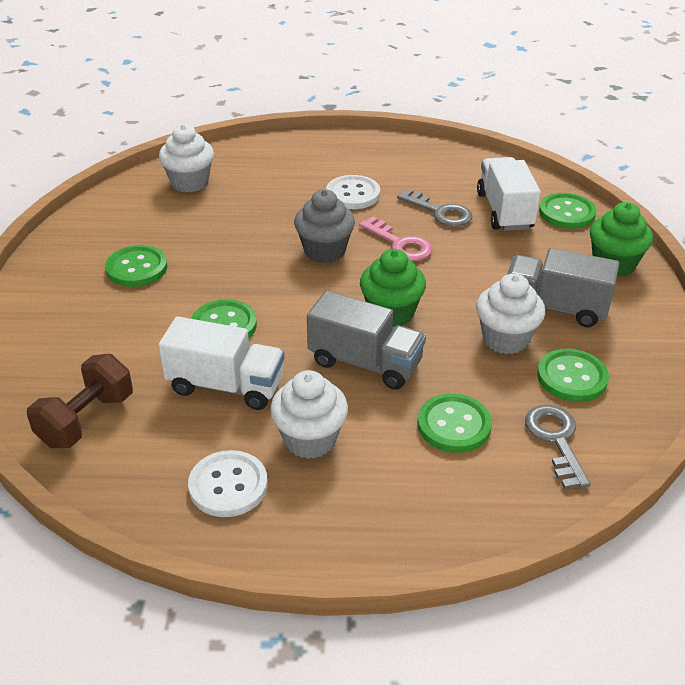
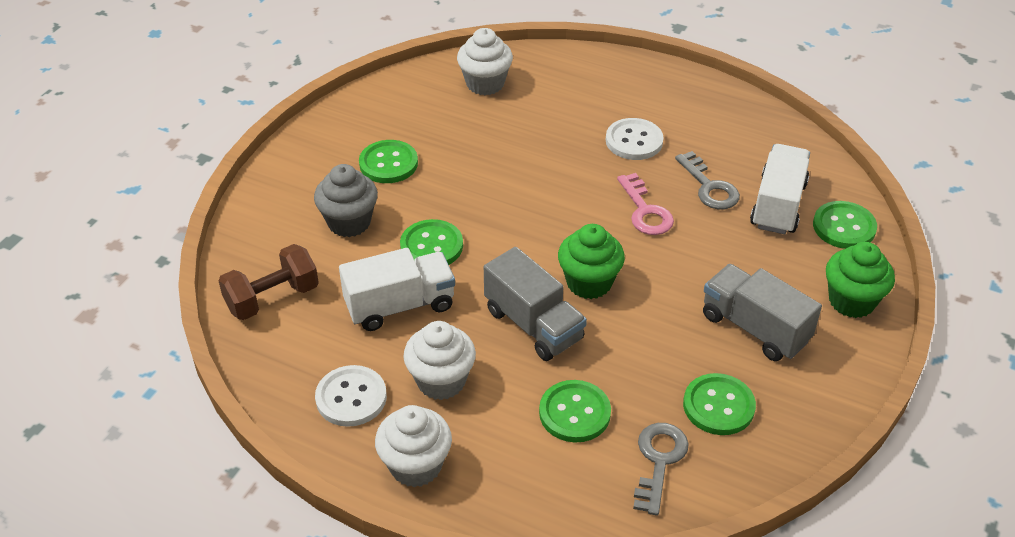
camera: 25 degrees right, 5 degrees up
white truck [158,317,284,410] -> white truck turned 60 degrees counterclockwise [339,248,455,331]
grey cupcake [294,189,355,263] -> grey cupcake moved to [314,164,378,237]
white cupcake [476,273,545,354] -> white cupcake moved to [375,405,452,487]

